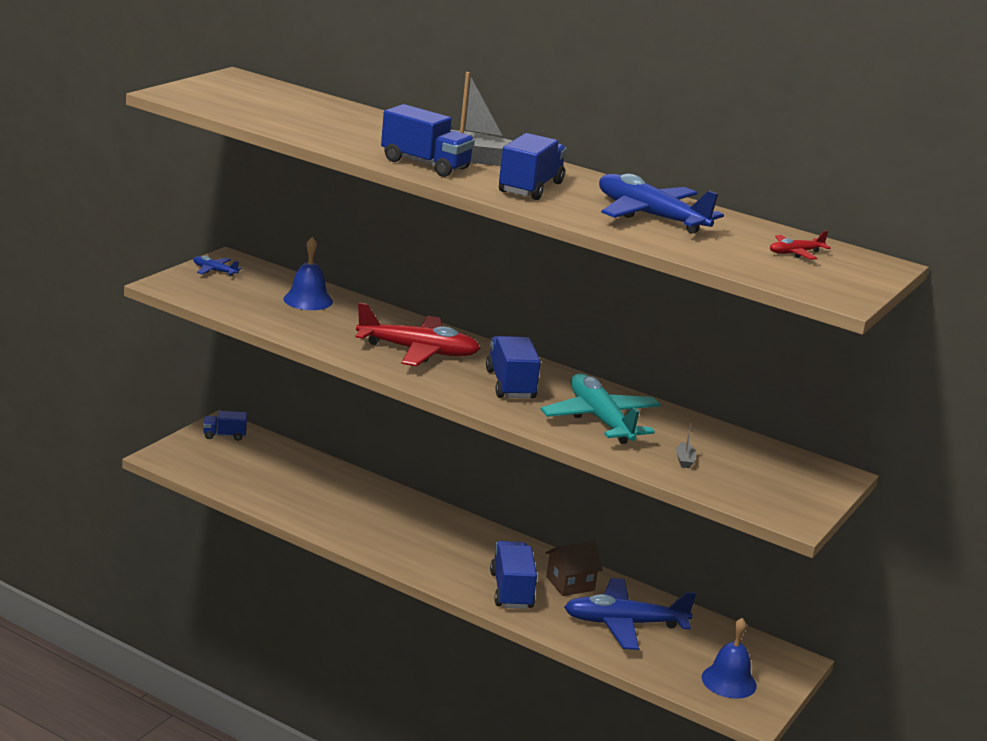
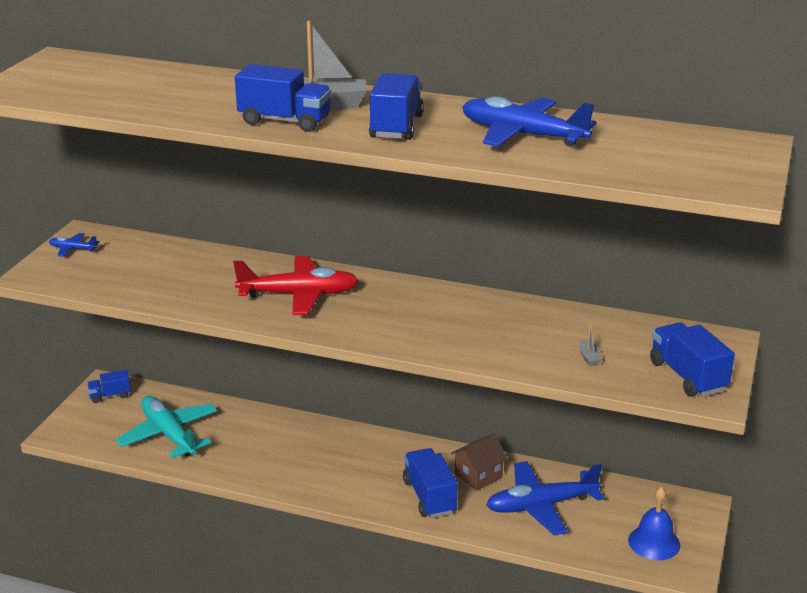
camera: 10 degrees left, 5 degrees up
blue bell [284,237,333,310] -> none
blue truck [486,336,541,398] -> blue truck moved to [650,322,735,397]
turquoise plane [541,373,661,444] -> turquoise plane moved to [116,396,217,458]
red plane [770,231,831,260] -> none

